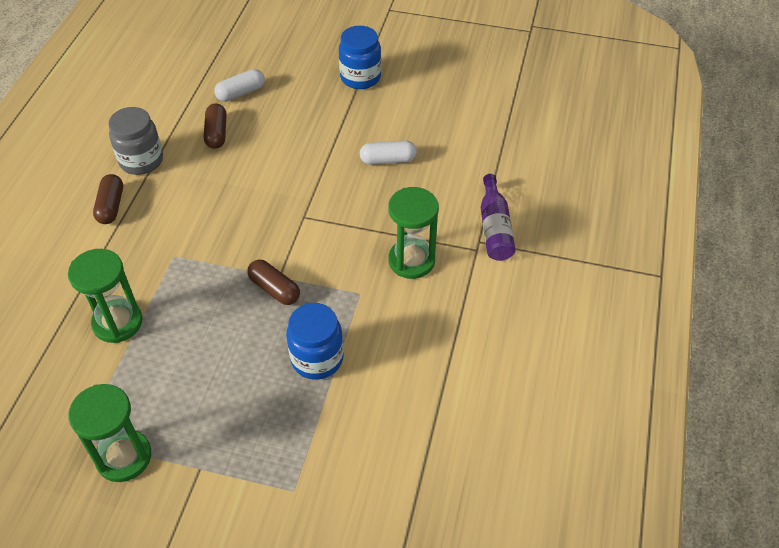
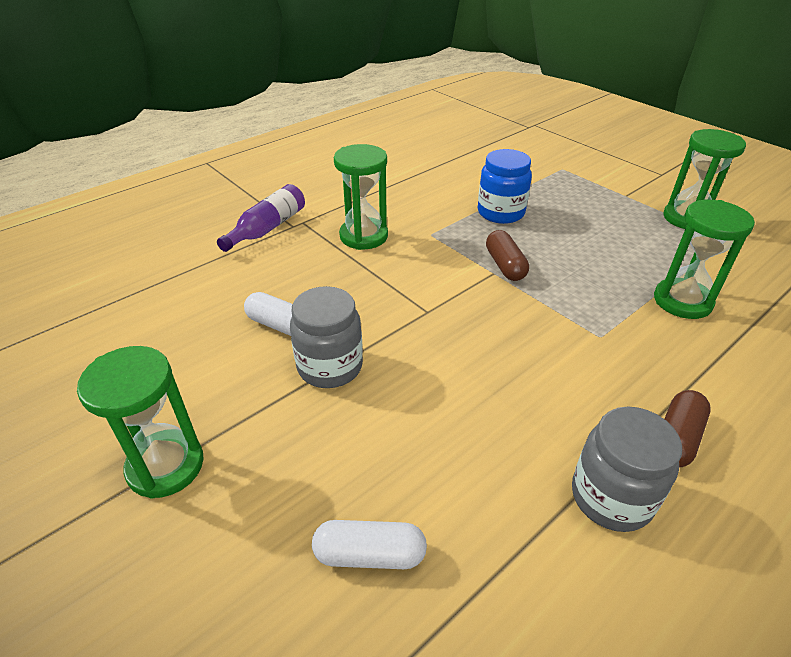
camera: 145 degrees left, 10 degrees down
brown capsule [204,103,227,149] -> none
blue jar [339,26,381,89] -> green hourglass [77,346,204,499]
none -> grey jar [290,286,363,388]

